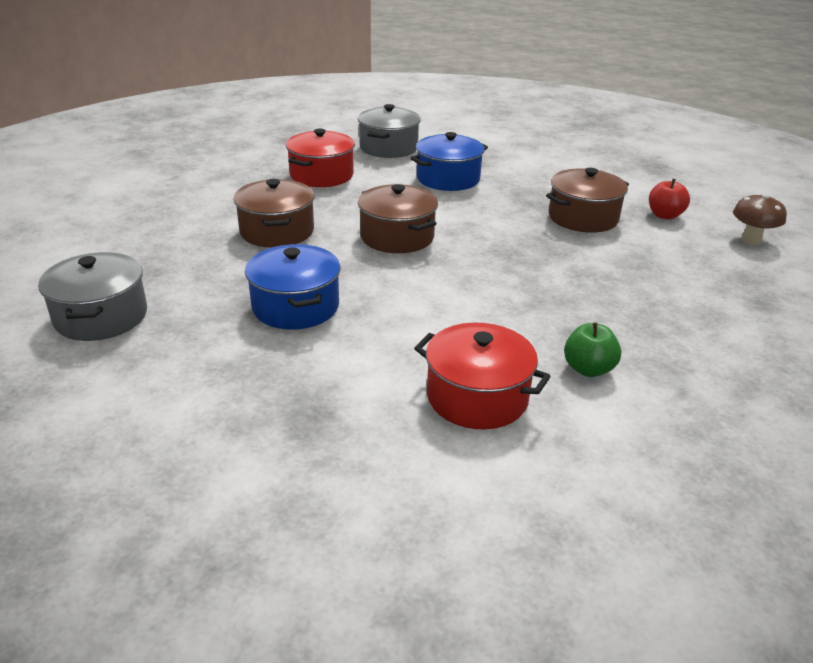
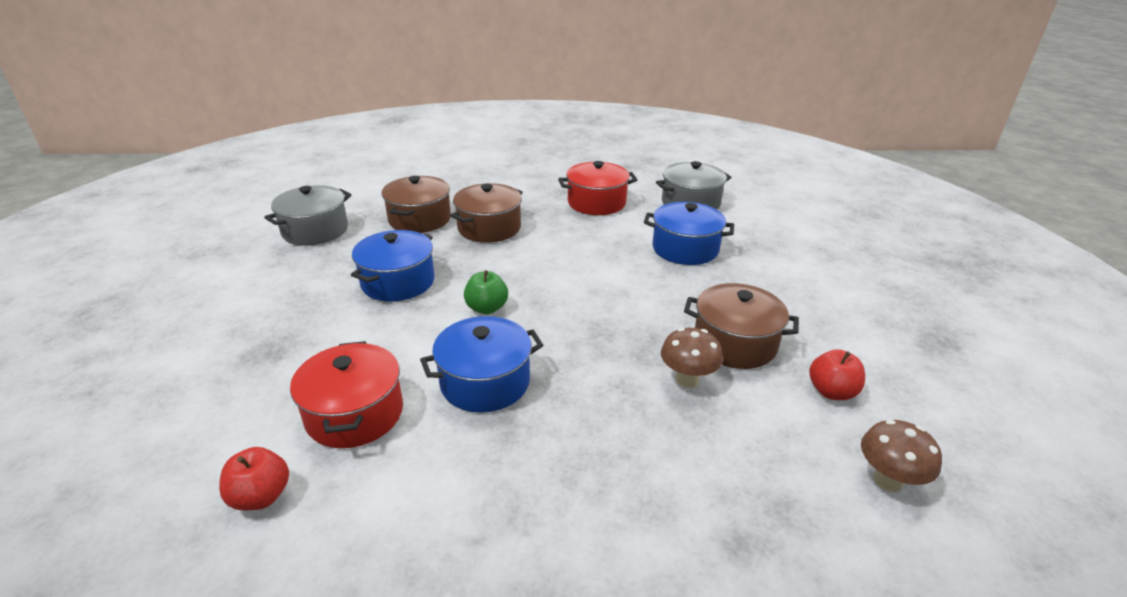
camera: 50 degrees right, 0 degrees up
brown pot [358,184,438,253] -> brown pot moved to [382,176,451,233]
green apple [564,322,621,377] -> green apple moved to [464,270,508,314]
none -> red apple [219,447,289,510]
none -> blue pot [420,316,543,413]
none -> brown mushroom [661,328,723,388]

